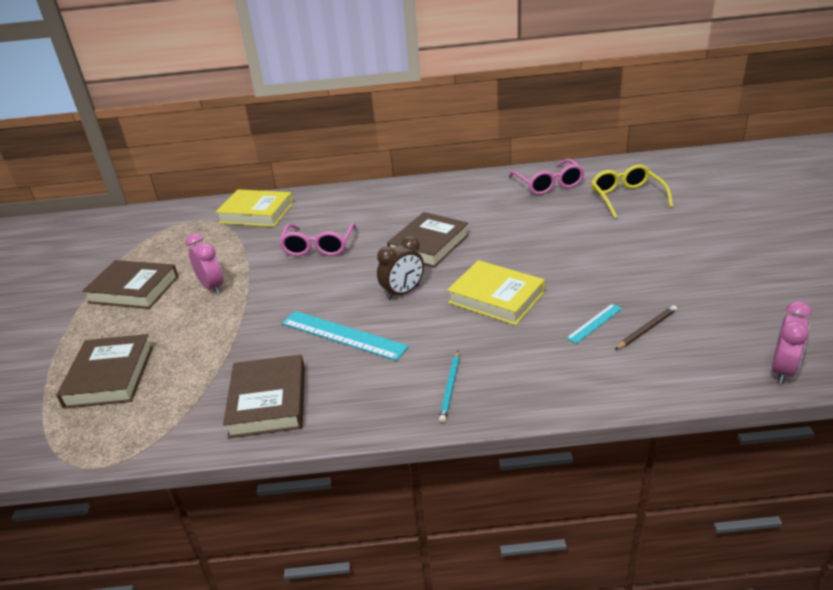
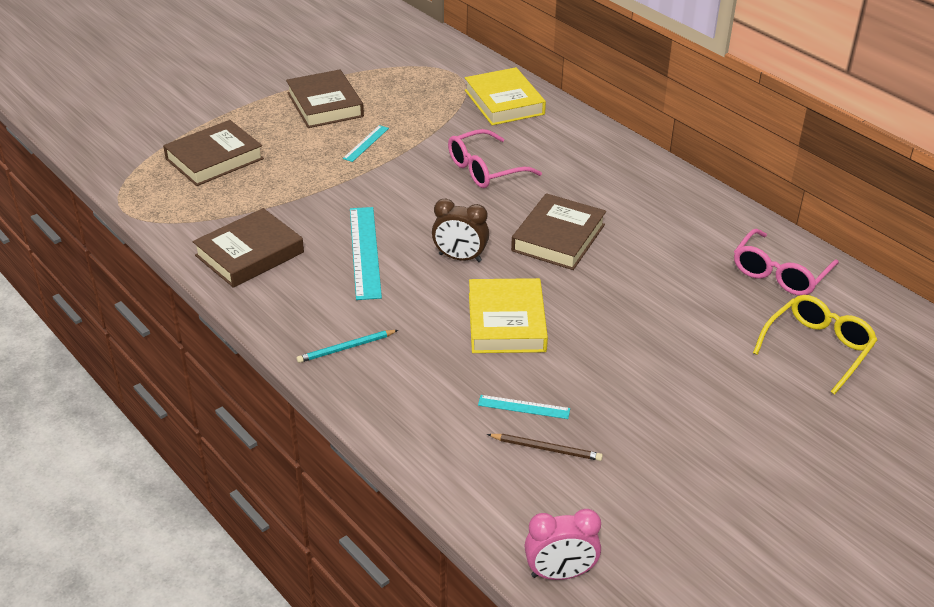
camera: 50 degrees right, 5 degrees up
pink clock [186,233,223,295] -> turquoise ruler [343,125,389,162]
brown book [387,212,469,268] -> brown book turned 60 degrees counterclockwise [511,193,606,270]

